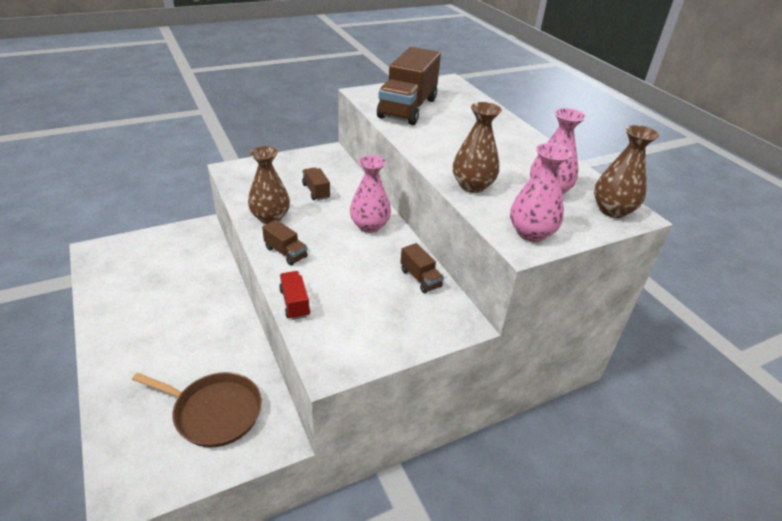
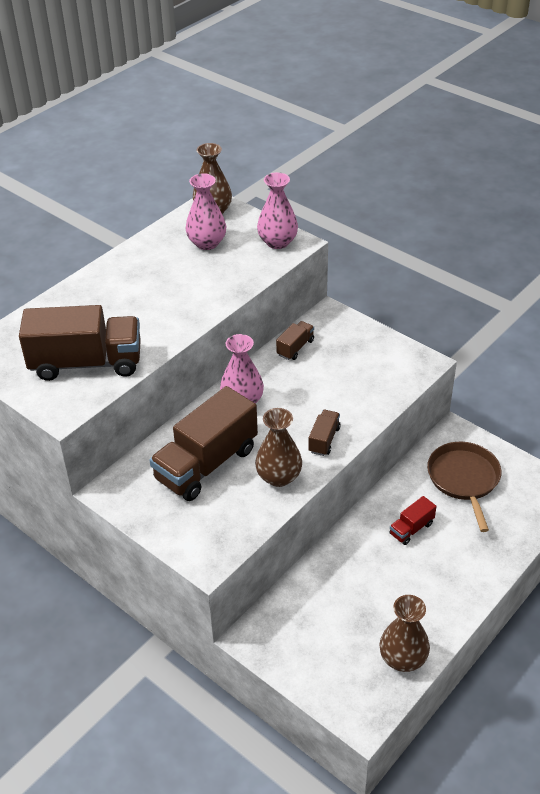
camera: 110 degrees left, 5 degrees up
red truck [279,271,310,320] -> red truck moved to [389,496,437,545]
brown truck [302,167,330,201] -> brown truck [149,386,258,501], size x2.21
brown vase [453,102,502,193] -> brown vase moved to [379,595,430,672]

